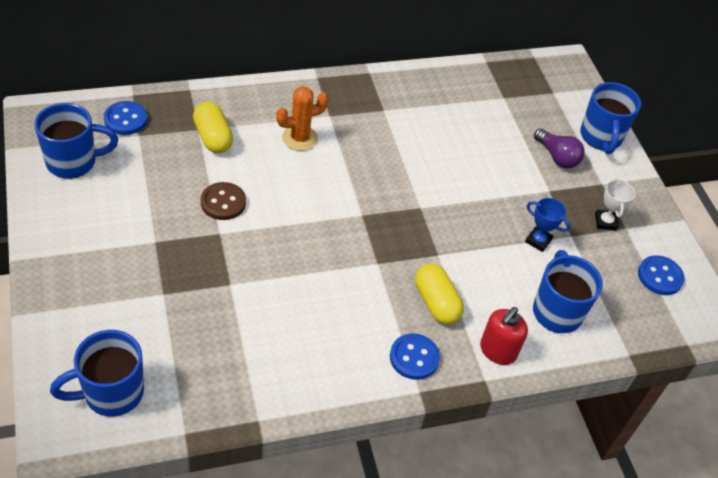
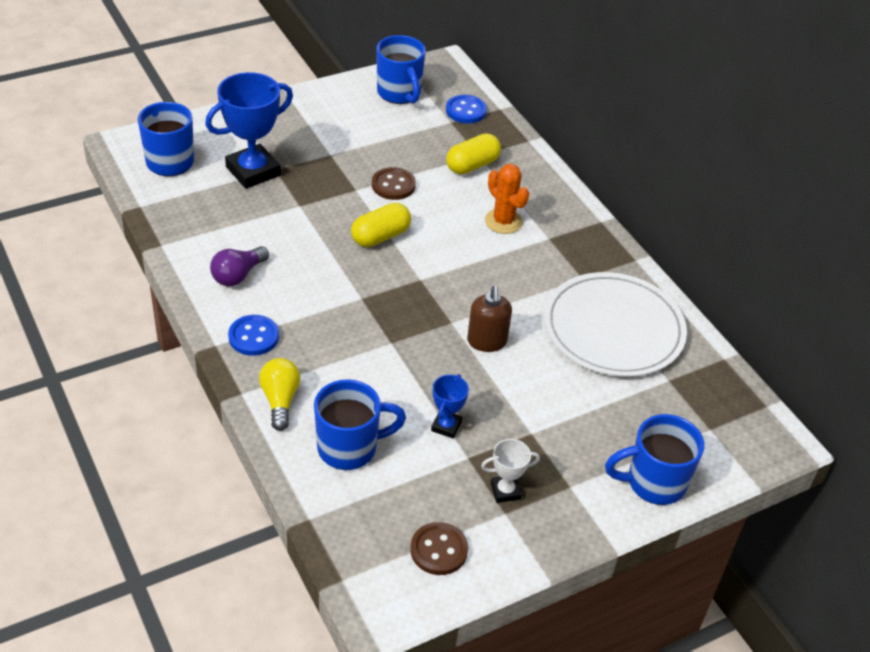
camera: 80 degrees right, 5 degrees down
yellow capsule [415,264,464,325] -> yellow capsule moved to [351,203,411,247]
red soap dispenser [480,307,528,365] -> yellow light bulb [259,358,300,431]
purple light bulb [534,128,585,169] -> purple light bulb moved to [210,246,269,286]
blue button [638,255,685,295] -> brown button [410,522,468,575]
none -> blue trophy [205,72,293,189]
none -> brown soap dispenser [467,286,512,352]
none -> white plate [544,272,687,377]

